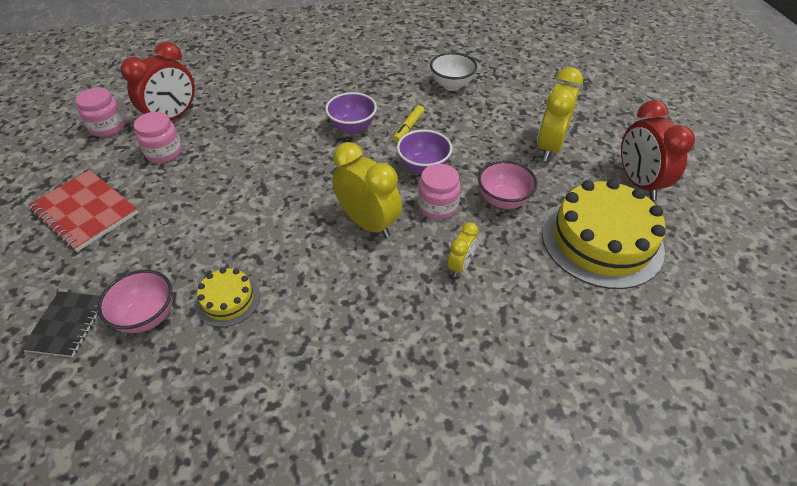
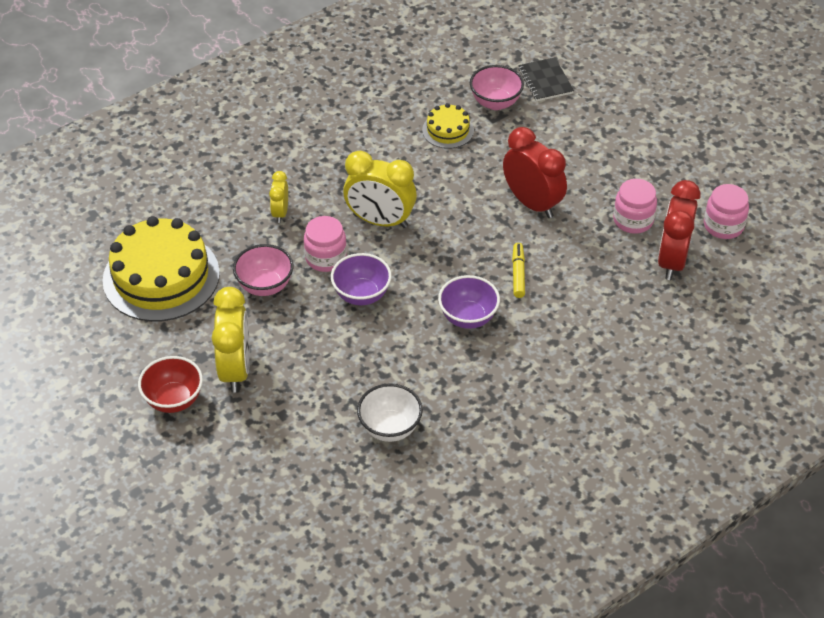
camera: 155 degrees right, 0 degrees up
red notebook [28,170,138,252] -> none
yellow marker [393,105,424,143] -> yellow marker moved to [512,243,525,298]
red clock [621,100,695,200] -> red clock moved to [503,127,567,218]
none -> red bowl [138,356,203,413]

